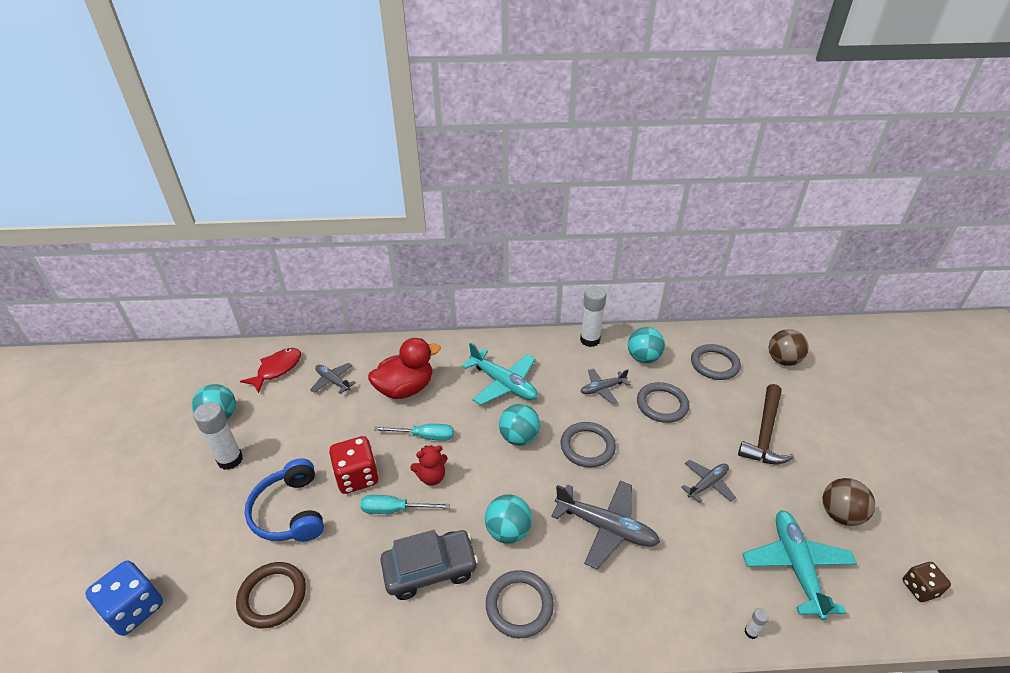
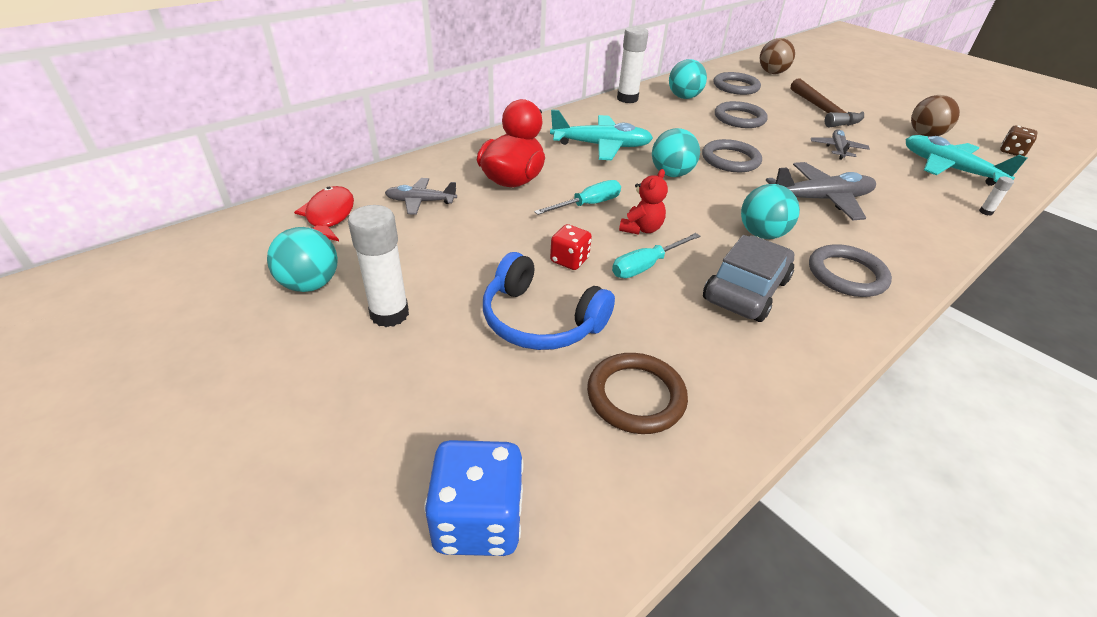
camera: 40 degrees left, 0 degrees up
red dice [329,436,379,494] -> red dice [550,224,592,270], size x0.60
grey plane [580,368,630,404] -> none

